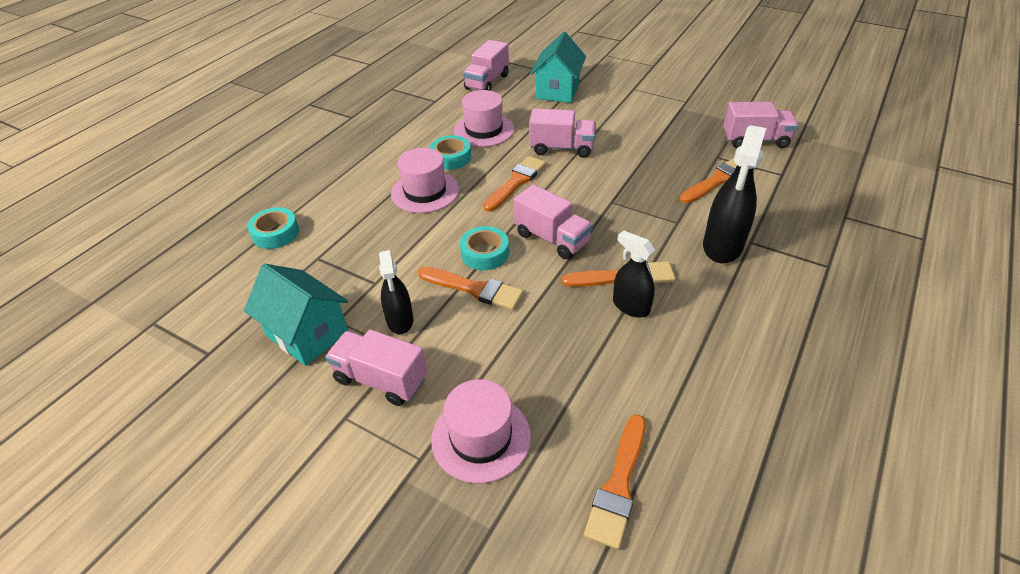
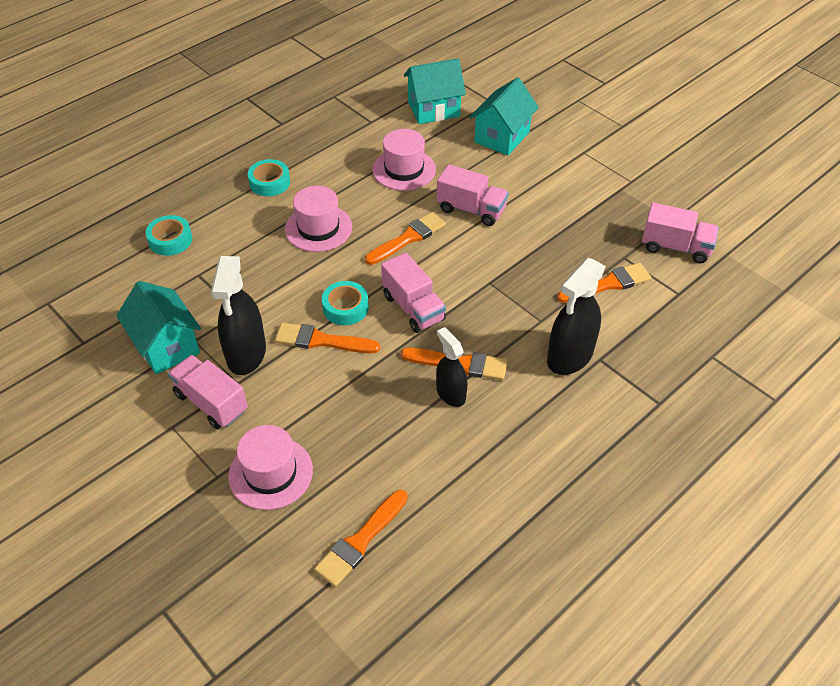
camera: 15 degrees right, 5 degrees up
black spray bottle [379,250,413,334] -> black spray bottle [211,256,266,375], size x1.62
orange brush [418,267,524,310] -> orange brush turned 150 degrees clockwise [275,323,380,353]
turquoise tape [430,135,471,170] -> turquoise tape moved to [248,159,290,196]
pink truck [463,40,509,91] -> turquoise house [404,58,466,124]

